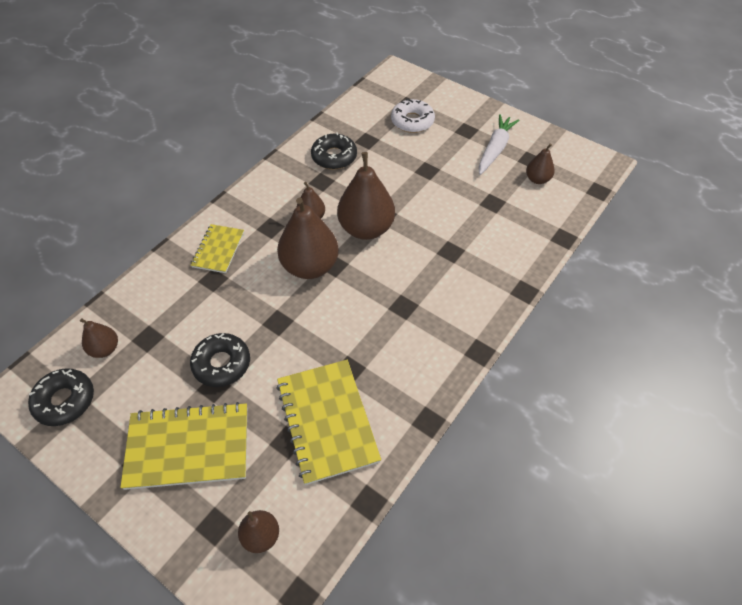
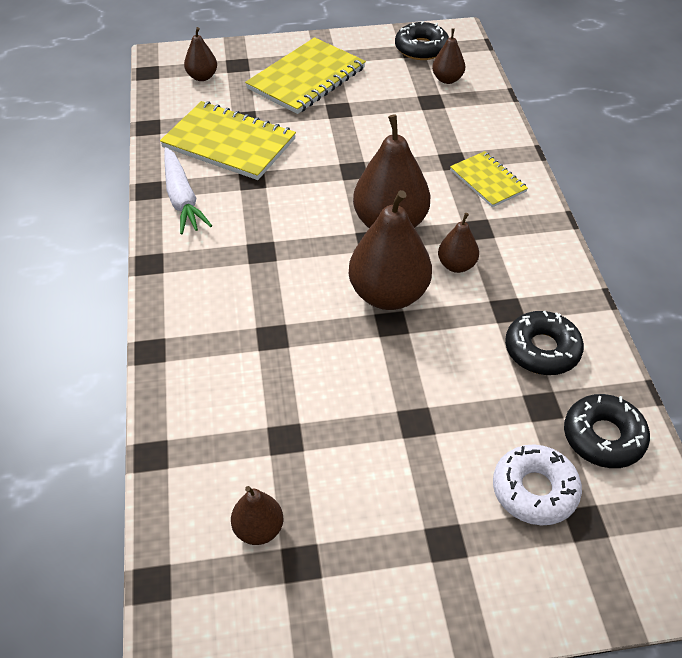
camera: 135 degrees right, 5 degrees down
black donut [190,333,250,387] -> black donut moved to [564,394,650,468]
white carrot [479,114,519,175] -> white carrot moved to [164,147,212,235]

